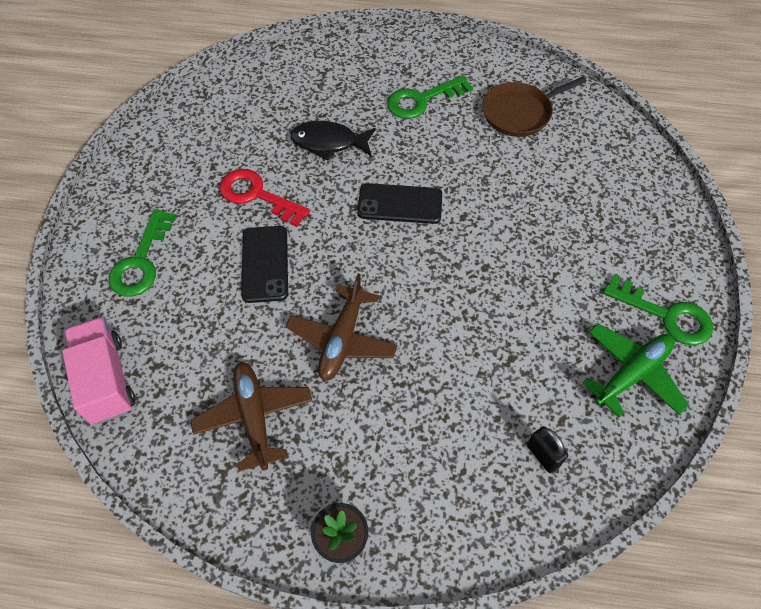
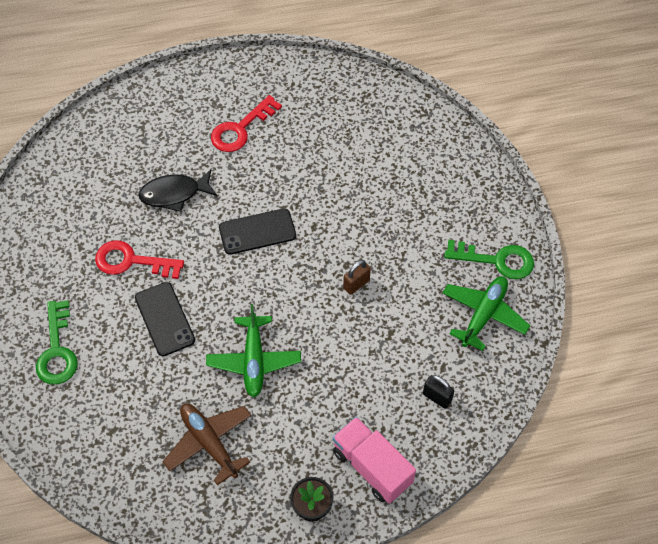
camera: 20 degrees left, 0 degrees up
pink truck [62,317,136,424] -> pink truck moved to [333,417,416,504]
brown plane [285,274,398,381] -> green plane [206,304,301,397]
green key [387,75,473,119] -> red key [211,95,282,152]
brown pan [482,77,586,137] -> none
none -> brown padlock [343,260,371,295]

